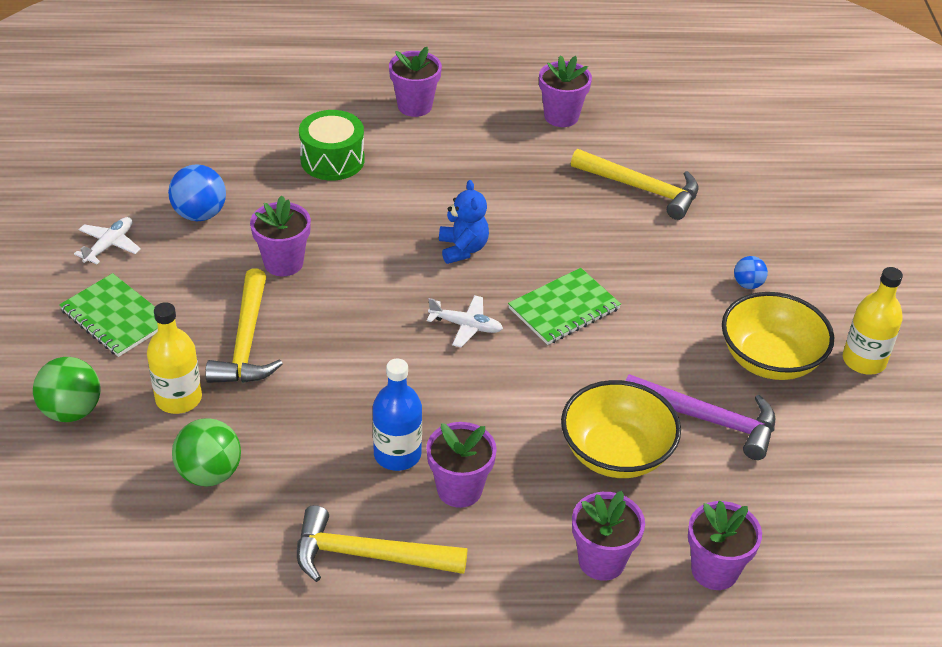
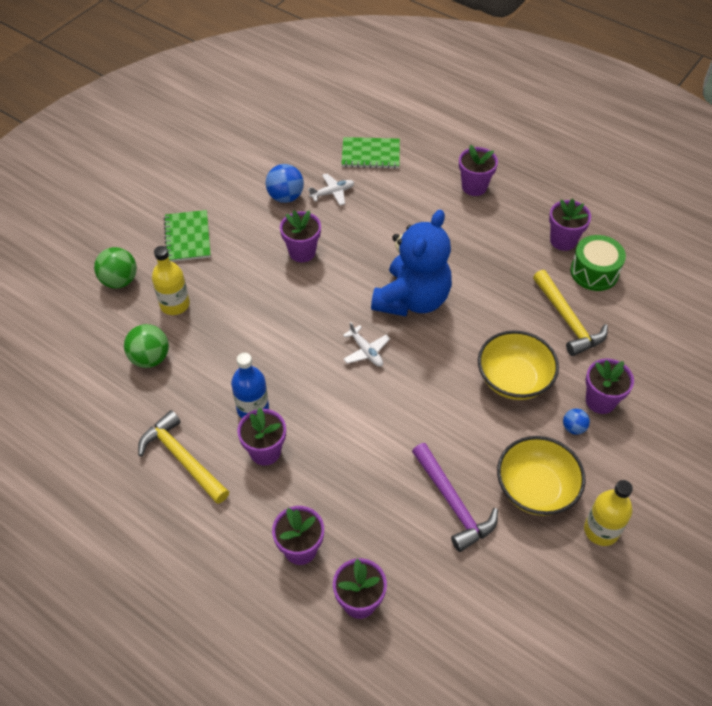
camera: 40 degrees right, 10 degrees up
white plane [74,217,141,264] -> white plane moved to [308,173,354,205]
yellow hammer [205,268,283,383] -> none
green drum [299,110,365,180] -> green drum moved to [570,235,626,291]
blue teddy bear [439,180,489,264] -> blue teddy bear [371,210,452,316], size x2.05
green notebook [508,268,621,345] -> green notebook moved to [341,137,400,169]
yellow bowl [561,380,681,478] -> yellow bowl moved to [478,331,559,400]
none -> purple flower pot [585,359,634,414]

